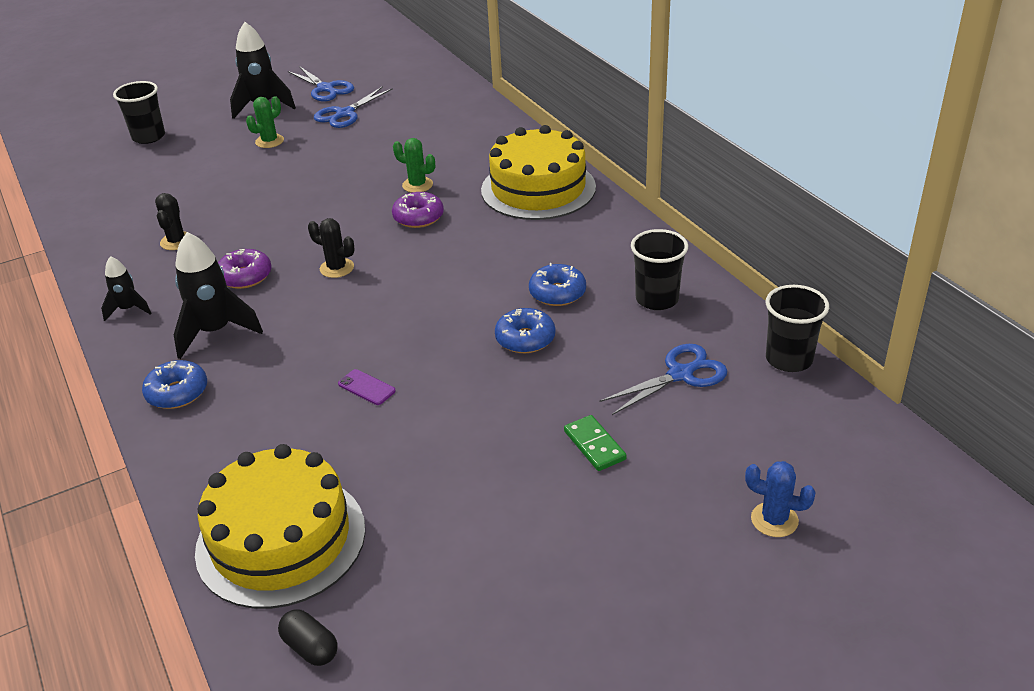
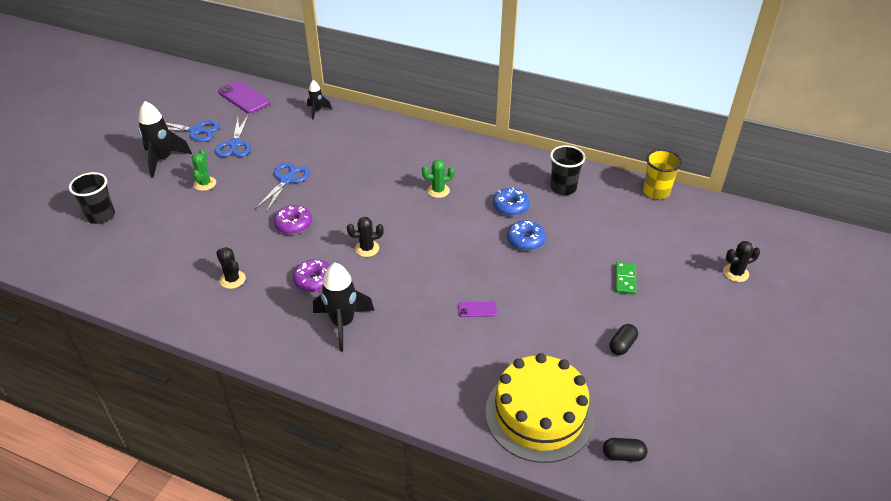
camera: 40 degrees left, 5 degrees up
black rocket [101,256,151,321] -> black rocket moved to [307,80,332,120]
blue donut [142,360,207,409] -> none
purple donut [392,192,444,228] -> purple donut moved to [274,205,312,234]
green cactus [393,138,435,193] -> green cactus moved to [422,160,455,198]
yellow cake [481,125,596,220] -> none
green domino [564,415,627,471] -> green domino turned 75 degrees clockwise [615,262,636,295]
blue scissors [599,344,727,415] -> blue scissors moved to [256,163,310,213]
blue cactus [745,461,816,537] -> black cactus [723,241,760,282]
black cup [766,285,829,372] -> yellow cup [643,149,682,199]
none -> purple phone [218,81,270,114]
none -> black capsule [610,324,638,355]

